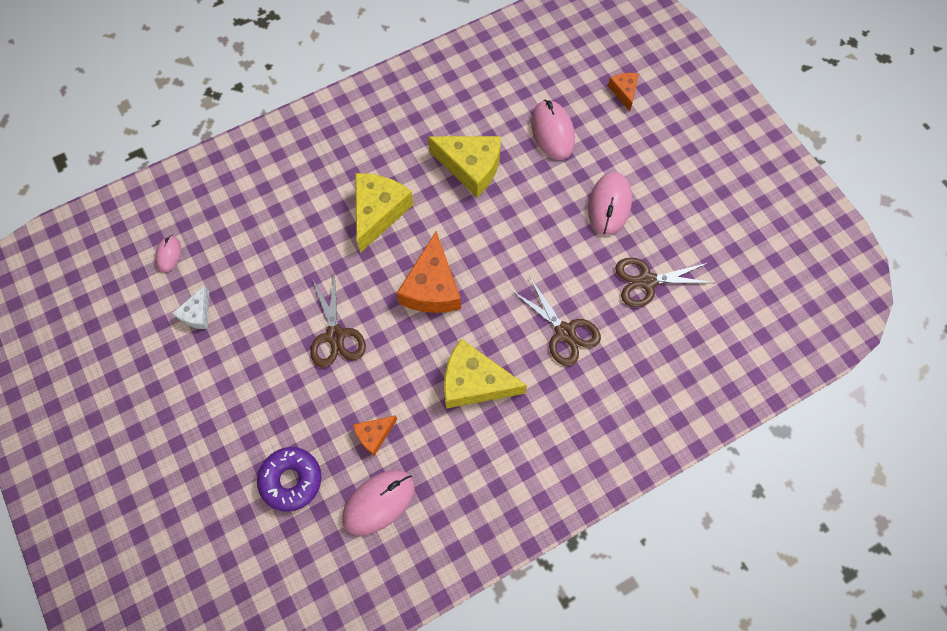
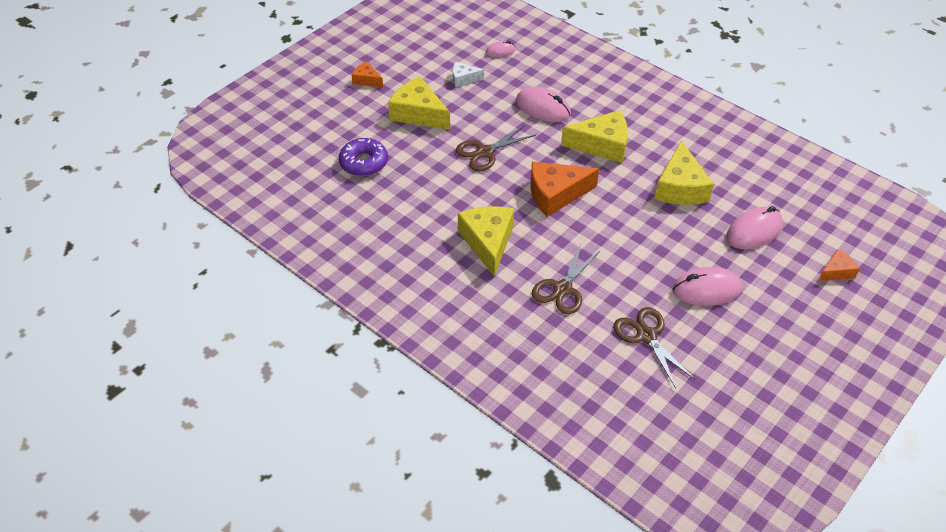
camera: 70 degrees right, 20 degrees down
pink mouse [342,470,415,535] -> pink mouse moved to [516,87,571,122]
orange cheese [353,415,397,456] -> orange cheese moved to [351,62,383,87]
none -> yellow cheese [388,76,450,130]

